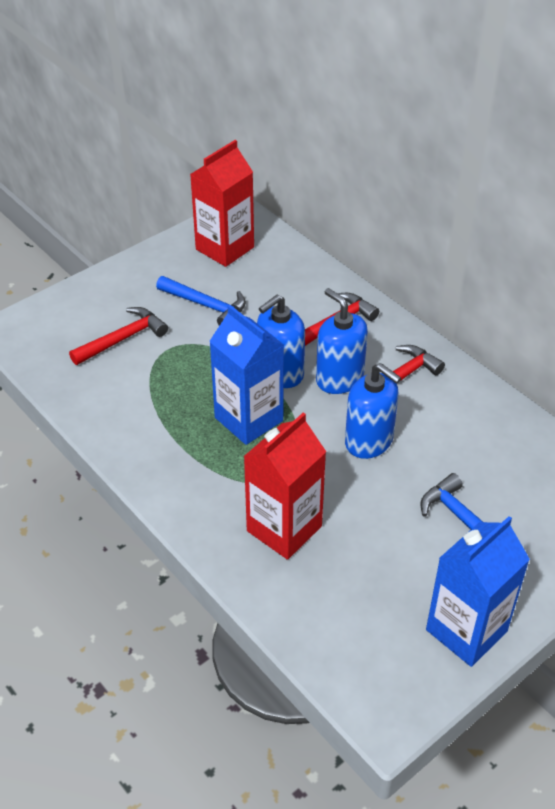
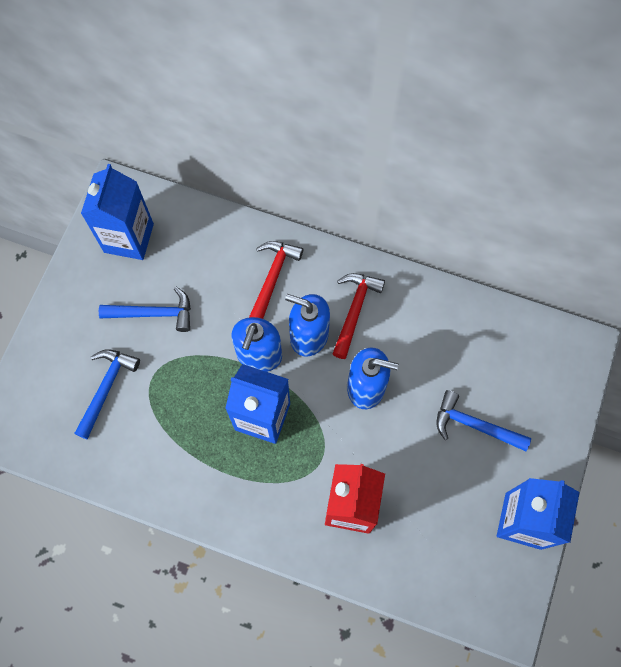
camera: 30 degrees left, 25 degrees up
red hammer [69,307,168,365] -> blue hammer [74,349,140,439]
red carton [190,140,254,267] -> blue carton [81,164,154,260]

